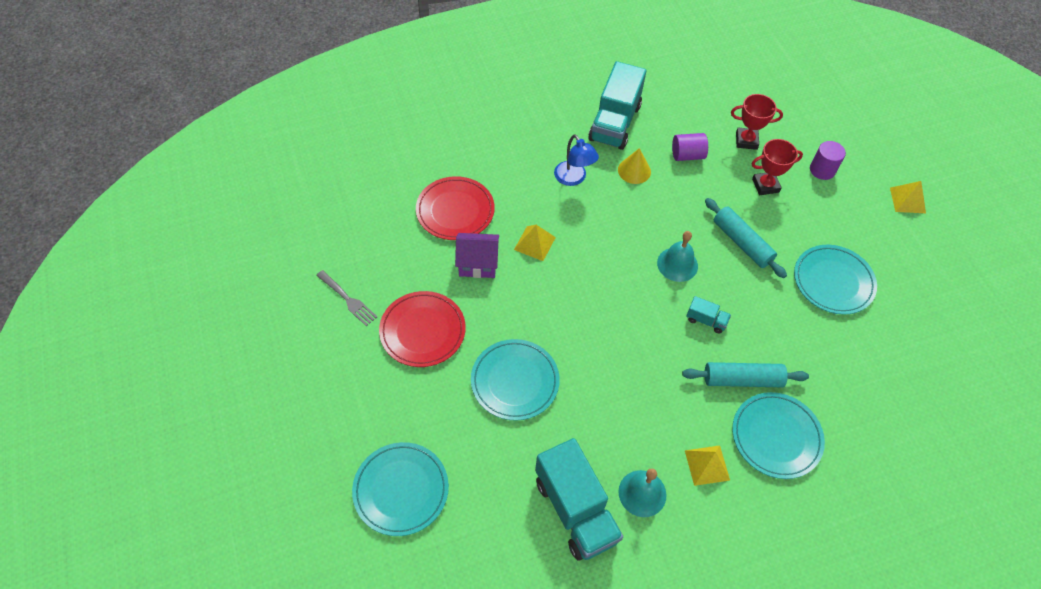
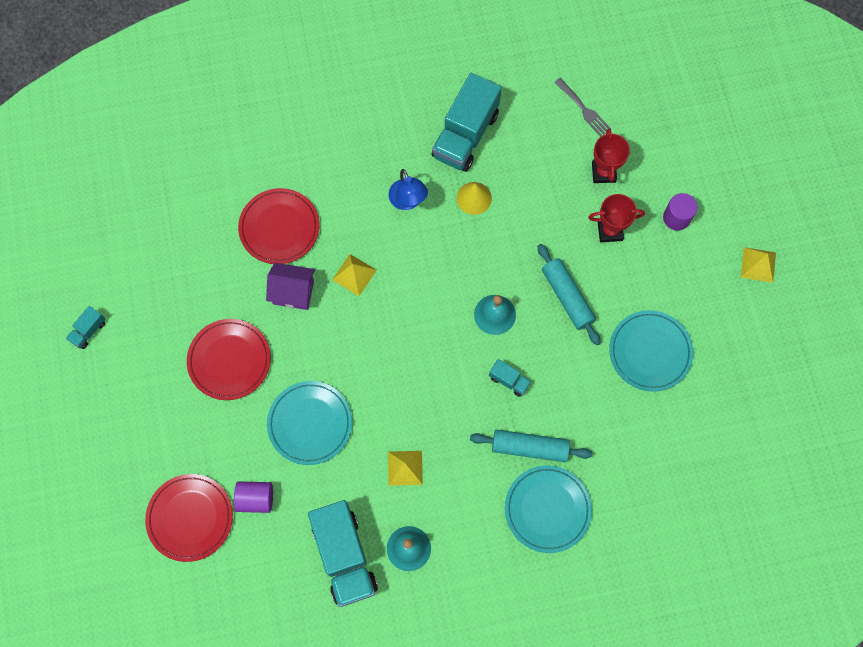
camera: 10 degrees right, 15 degrees up
grey fork [316,270,377,326] -> grey fork moved to [554,78,611,137]
turquoise plate [352,442,449,536] -> red plate [145,474,233,562]
purple cylinder [672,133,708,161] -> purple cylinder moved to [234,481,273,513]
yellow pyramid [685,445,730,486] -> yellow pyramid moved to [388,451,423,486]
red trophy [731,94,783,150] -> red trophy turned 75 degrees clockwise [592,129,630,183]
none -> turquoise truck [66,306,105,349]

